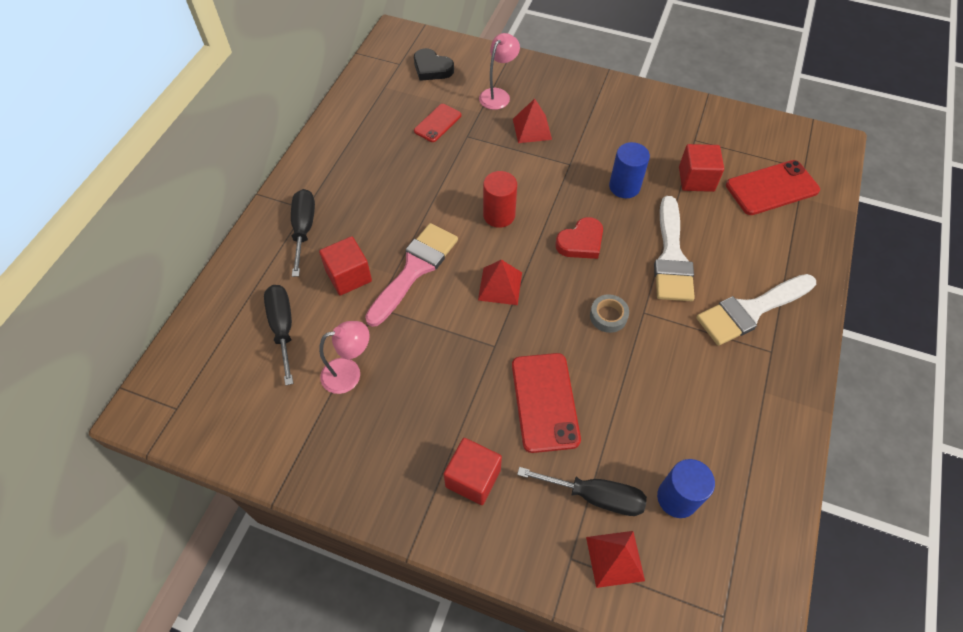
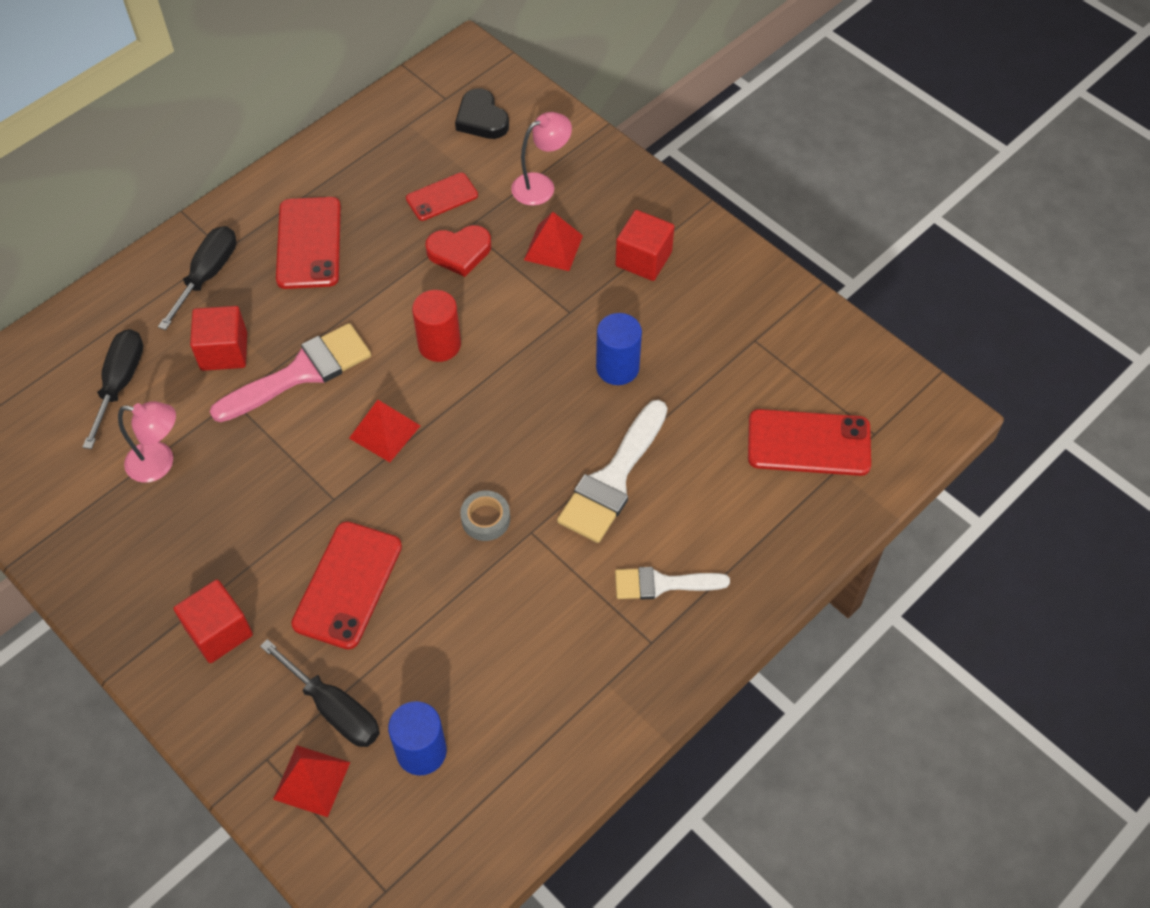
camera: 25 degrees right, 0 degrees up
red heart [555,217,603,259] -> red heart moved to [426,225,491,277]
red cube [679,144,724,192] -> red cube moved to [615,210,674,281]
white brush [696,274,816,346] -> white brush [615,567,730,600], size x0.63
none -> red phone [276,197,341,289]

